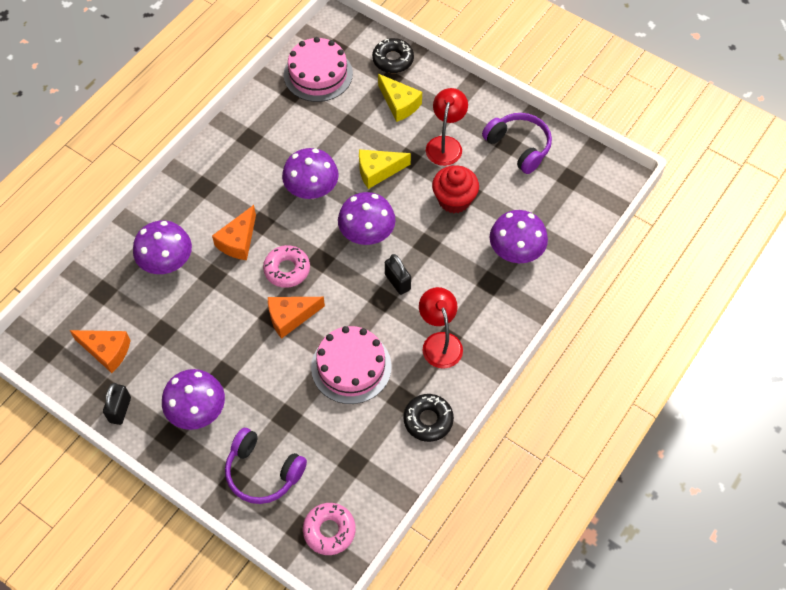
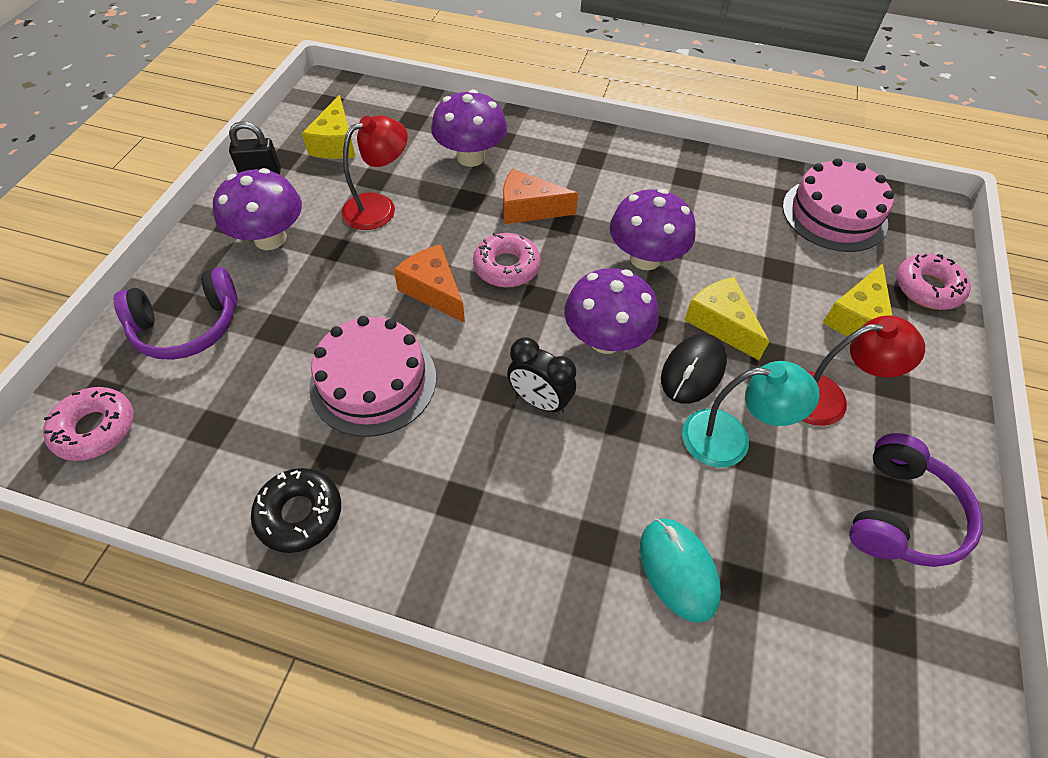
camera: 70 degrees right, 5 degrees down
orange cheese [70,330,131,373] -> yellow cheese [302,95,355,159]
purple headphones [225,428,307,504] -> purple headphones turned 120 degrees counterclockwise [114,267,237,360]
black donut [372,38,414,73] -> pink donut [897,254,971,310]
black padlock [385,254,411,295] -> black clock [507,337,576,414]
red lamp [419,287,463,369] -> red lamp moved to [341,115,408,230]
red cupcake [432,165,479,213] -> turquoise lamp [682,361,820,467]
purple mushroom [490,210,548,263] -> turquoise mouse [640,518,721,623]
none -> black mouse [661,334,727,404]

